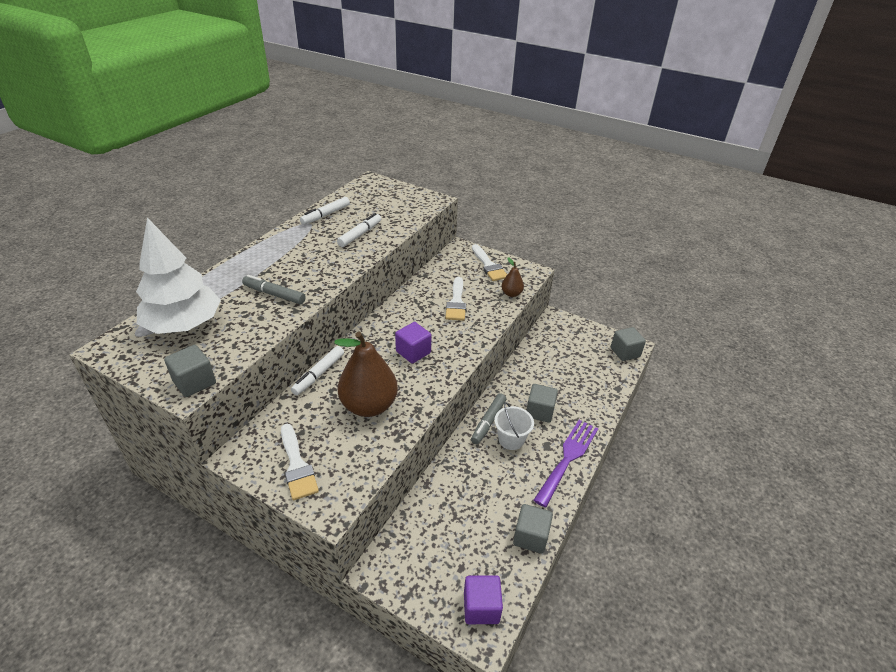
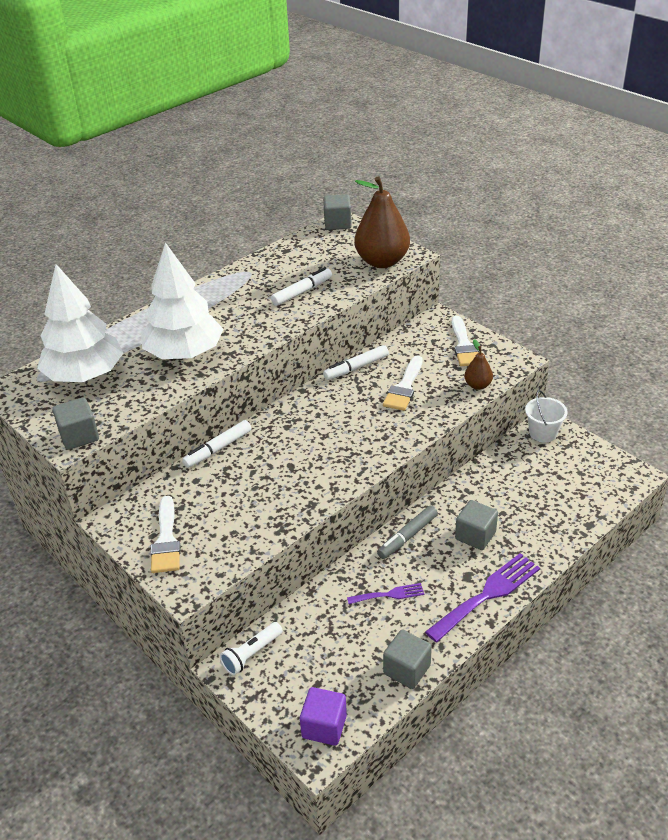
camera: 20 degrees right, 0 degrees up
grey marker [242,275,306,304] -> white tree [141,242,223,359]
white marker [300,197,350,225] -> white marker moved to [323,345,389,380]
brown pear [334,332,398,417] -> brown pear moved to [354,176,410,268]
purple cube [395,322,431,363] -> none
white bucket [494,402,534,450] -> white bucket moved to [525,390,568,443]
grey cube [611,327,646,361] -> grey cube moved to [323,194,352,230]
none -> white flashlight [220,622,283,675]
none -> purple fork [347,583,424,604]

